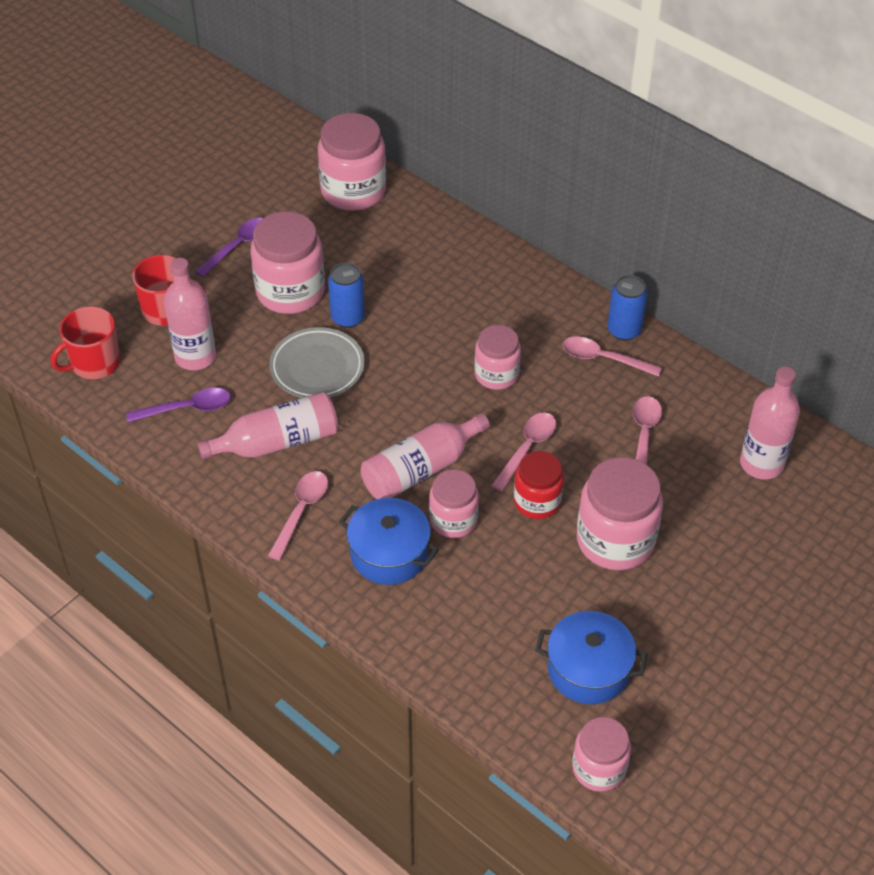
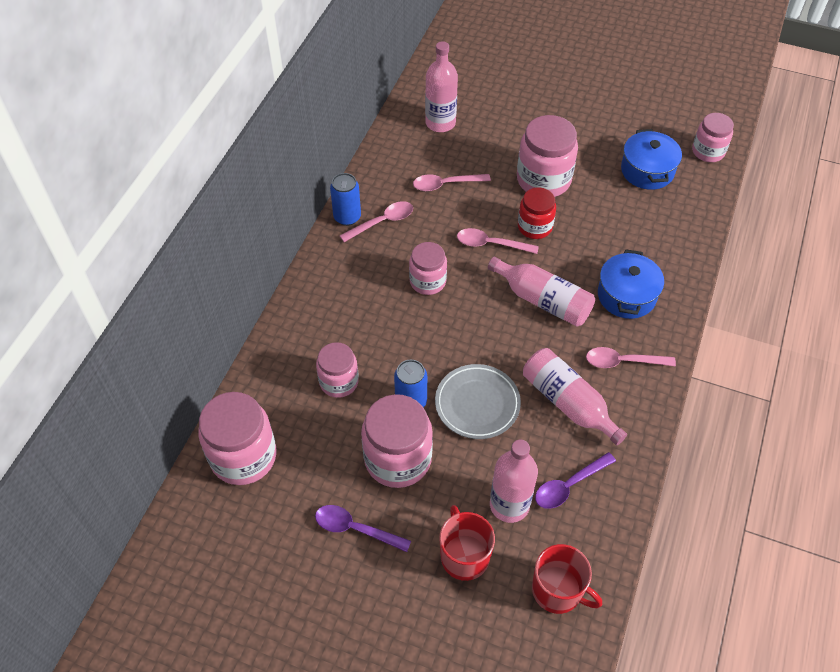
camera: 110 degrees left, 5 degrees up
purple spoon [126,388,231,422] -> purple spoon turned 90 degrees counterclockwise [535,452,616,509]
pink jar [429,470,479,538] -> pink jar moved to [316,342,359,398]
pink spoon [562,336,662,377] -> pink spoon turned 120 degrees counterclockwise [339,201,413,242]

